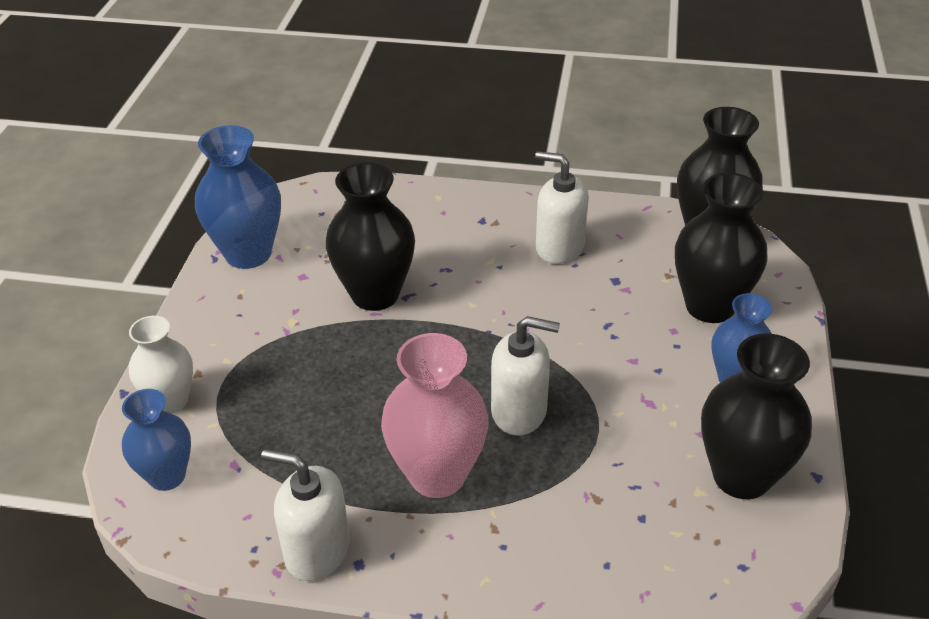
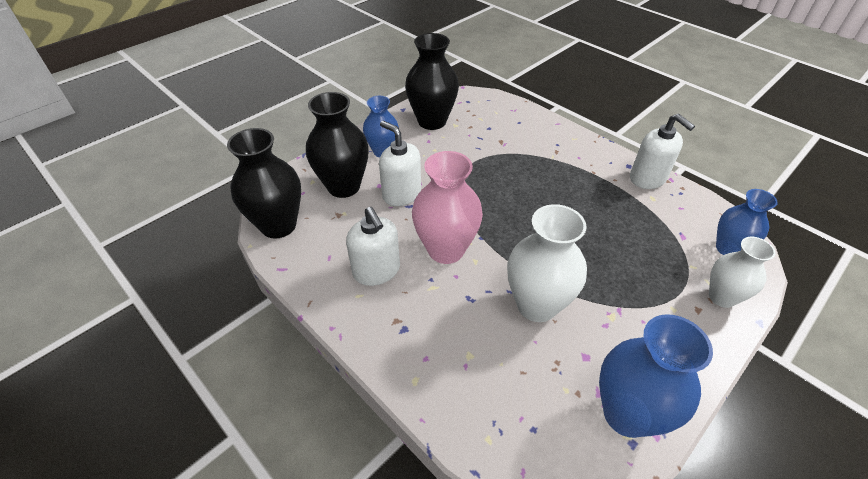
camera: 145 degrees left, 5 degrees up
black vase [326,163,415,311] -> white vase [507,204,587,322]
pink vase [381,333,488,498] -> pink vase moved to [412,151,483,264]
white soap dispenser [491,316,560,435] -> white soap dispenser moved to [379,121,421,206]

